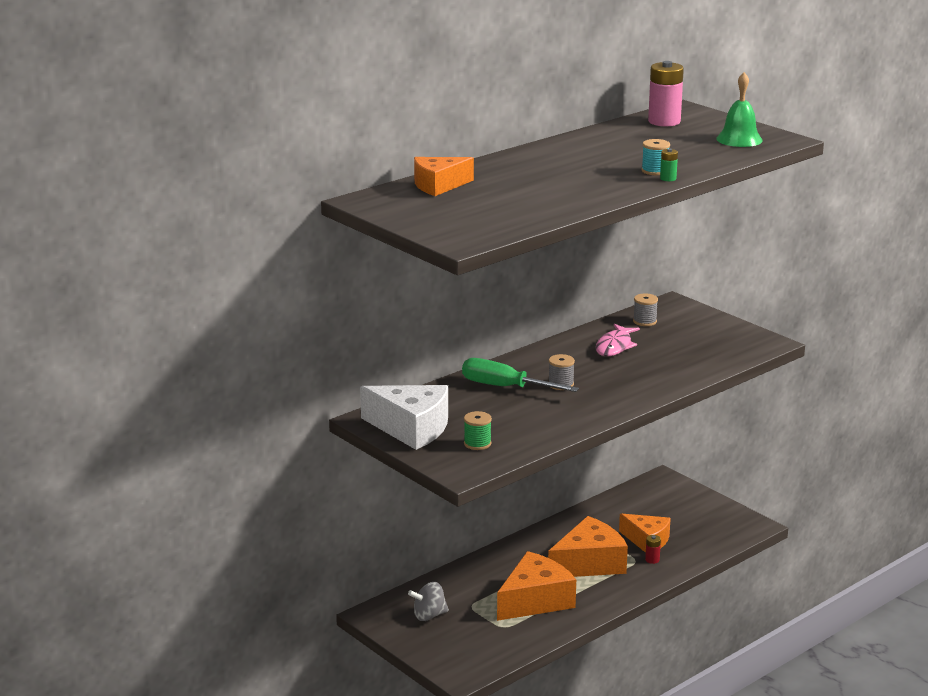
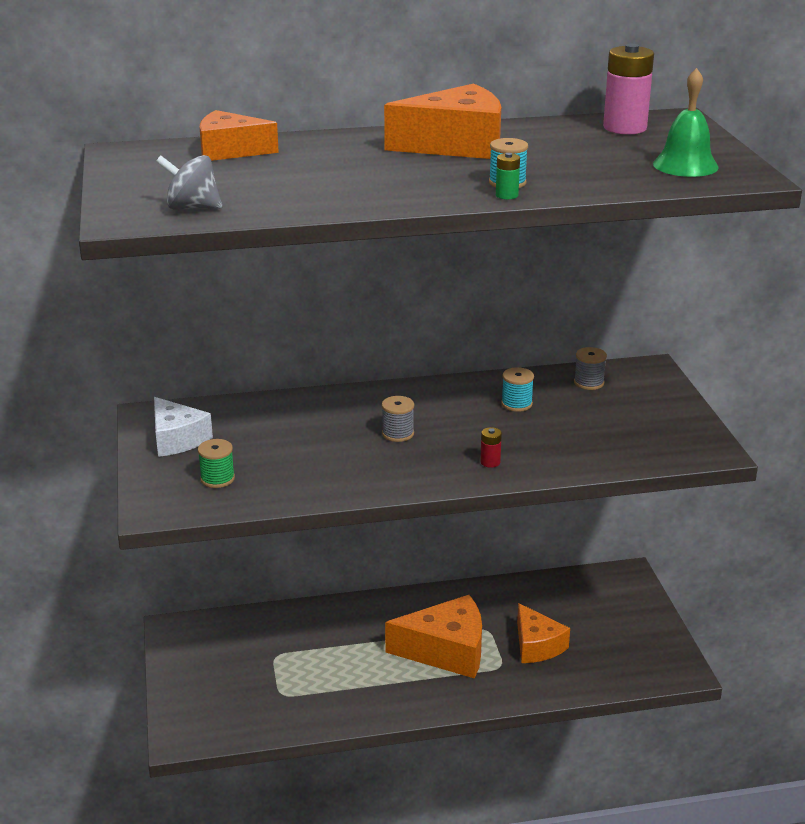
camera: 30 degrees right, 5 degrees up
white cheese [360,385,448,450] -> white cheese [154,397,213,457], size x0.66
grey spinning top [408,582,449,621] -> grey spinning top moved to [156,155,222,210]
green screwdriver [462,358,579,392] -> none
orange cheese [497,551,576,621] -> orange cheese moved to [384,84,501,159]
pink fish [596,324,640,356] -> turquoise spool [501,367,534,412]
red battery [645,535,661,564] -> red battery moved to [480,427,502,468]

